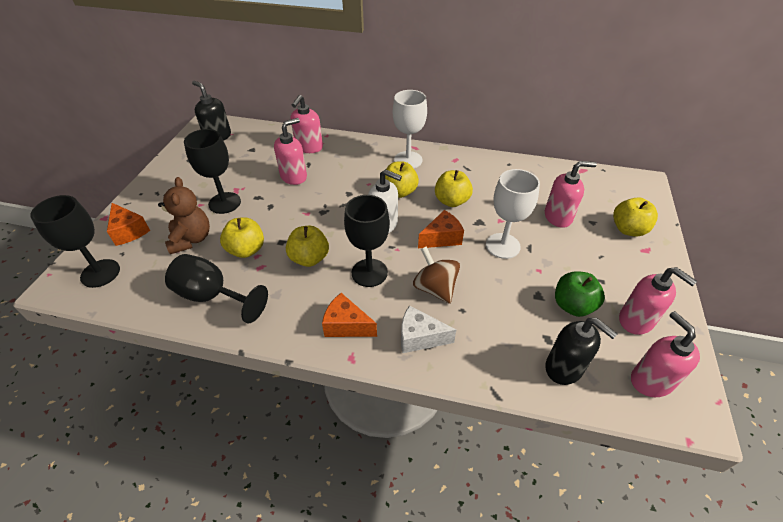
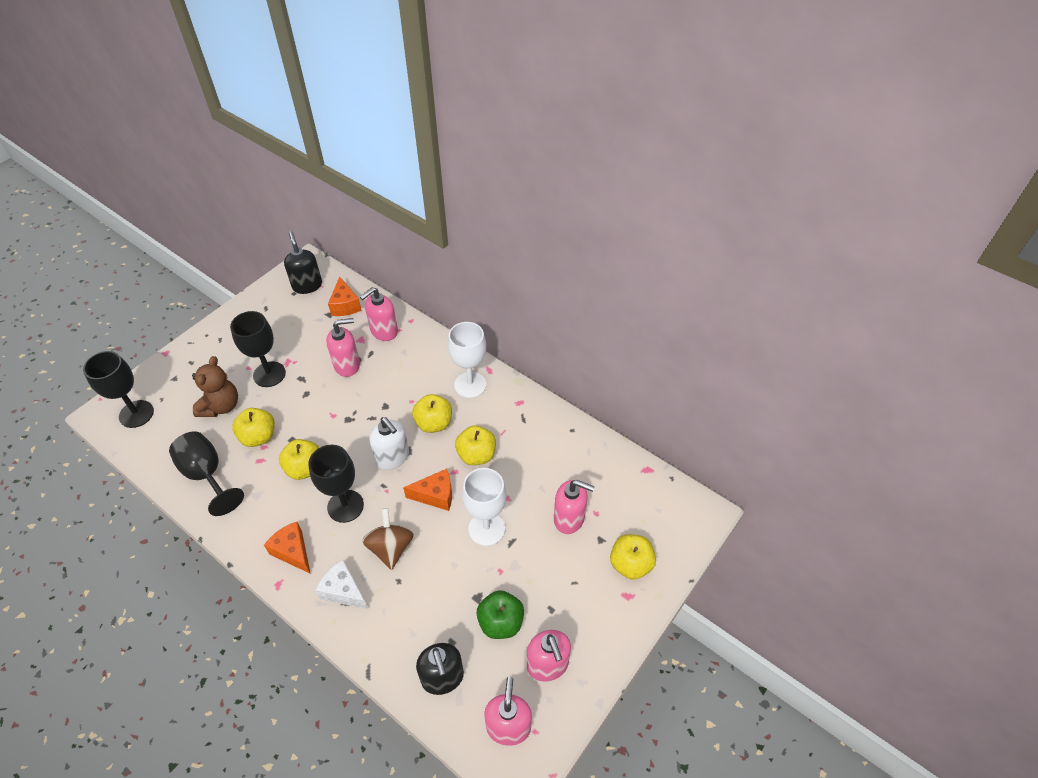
camera: 25 degrees right, 5 degrees up
orange cheese [107,203,150,246] -> orange cheese moved to [328,276,362,316]

